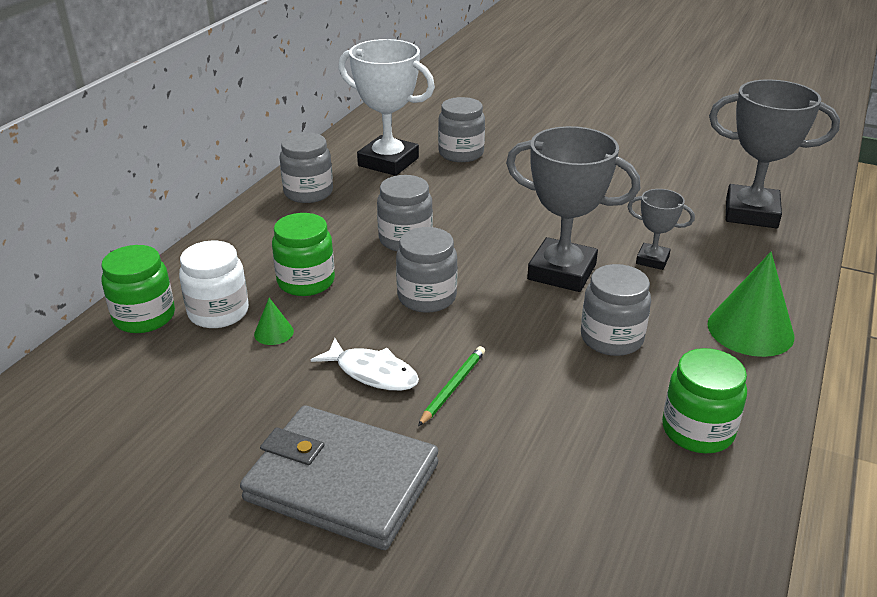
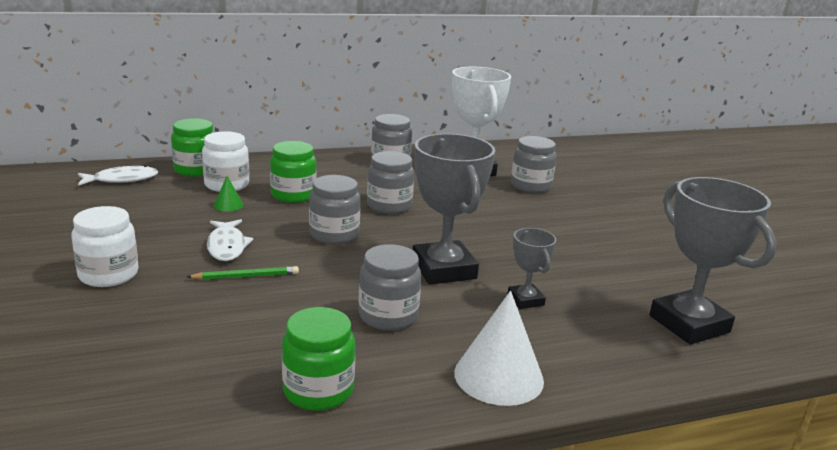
camera: 45 degrees right, 10 degrees down
grey wallet [240,405,438,550] -> white jar [71,206,139,287]
green cone [707,252,794,357] -> white cone [454,291,544,406]
none -> white fish [78,166,159,186]

